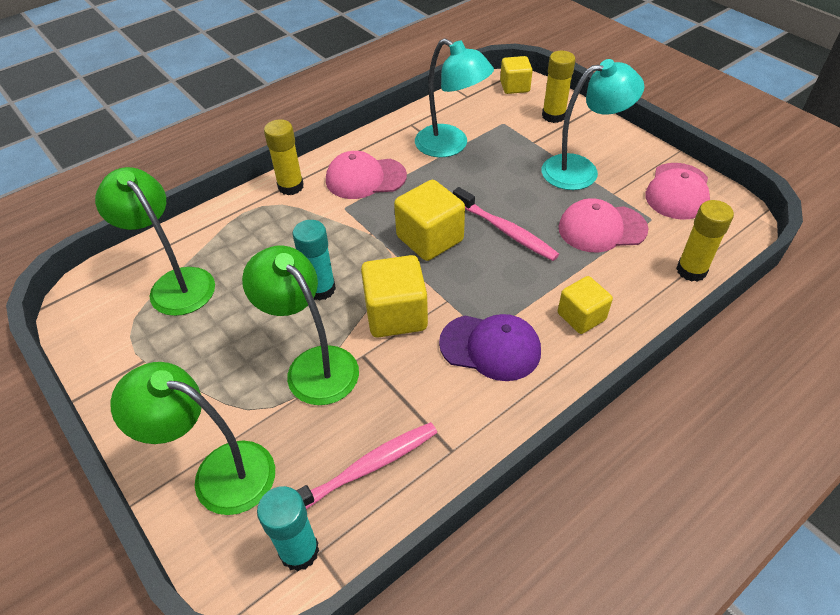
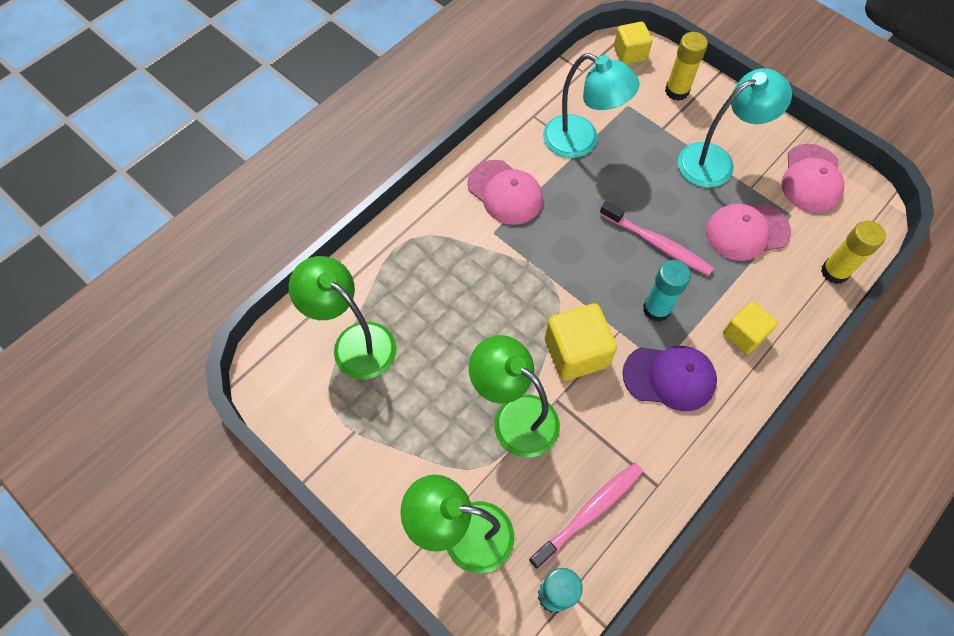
camera: 10 degrees left, 15 degrees up
yellow glue stick [264,119,304,195] -> none
turquoise glue stick [292,220,336,301] -> turquoise glue stick moved to [643,260,691,322]
pink cap [326,151,407,199] -> pink cap turned 120 degrees counterclockwise [467,160,543,225]
yellow cube [394,180,465,261] -> none

